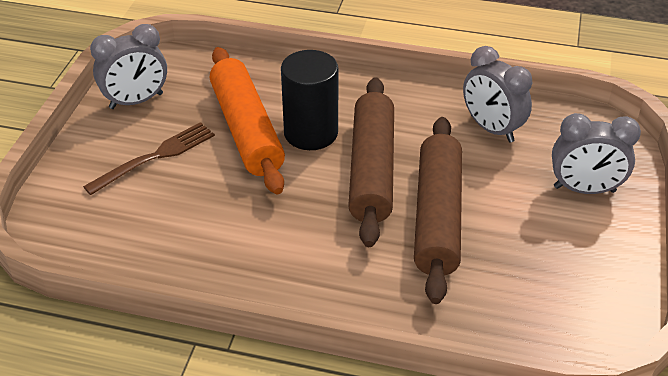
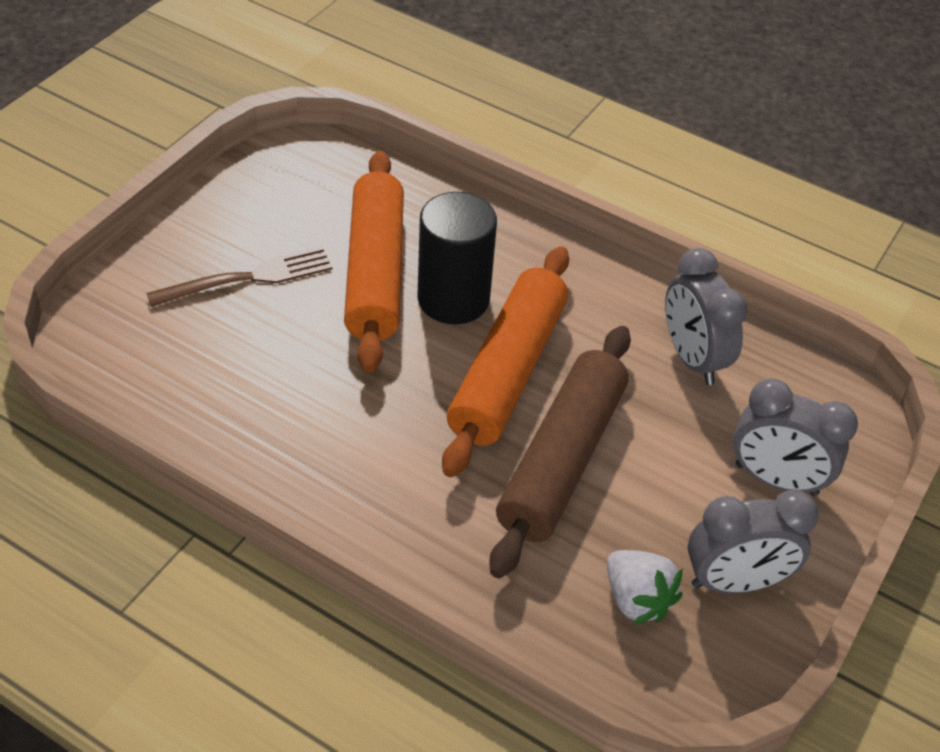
camera: 15 degrees right, 5 degrees up
grey clock [90,24,167,109] -> grey clock moved to [688,490,819,593]
brown rolling pin [348,77,394,247] -> orange rolling pin [442,246,569,477]
none -> white strawberry [607,550,683,625]

